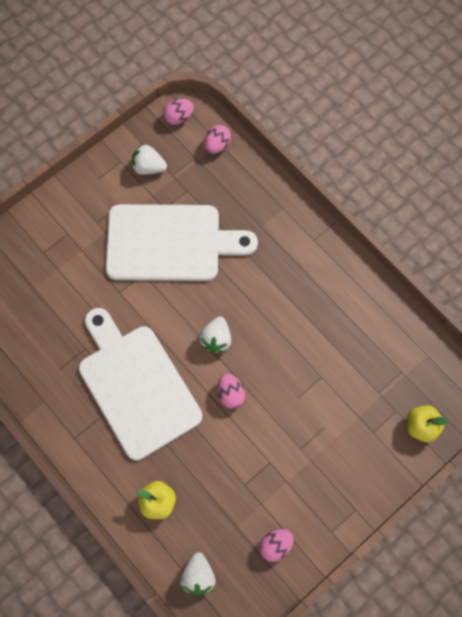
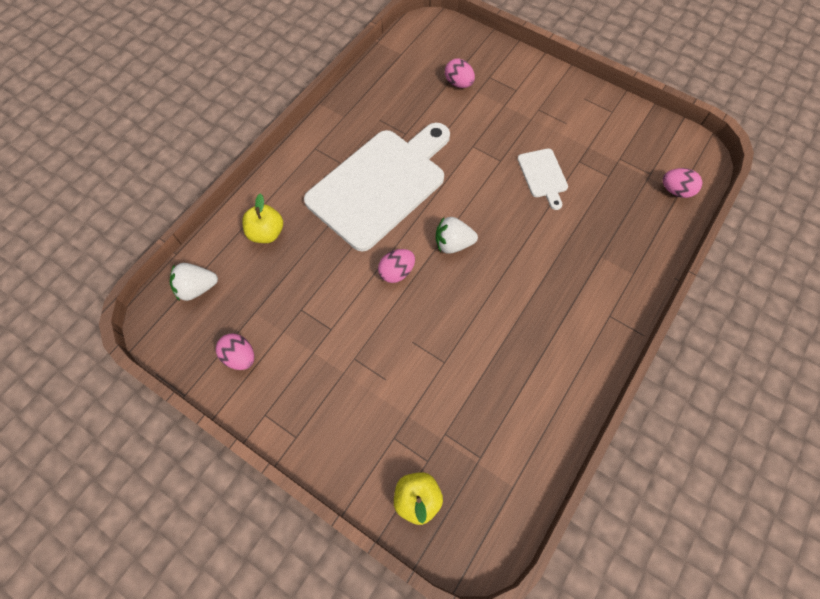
camera: 75 degrees right, 5 degrees down
white cutting board [106,204,258,281] -> white cutting board [518,148,568,210], size x0.43
white strawberry [132,144,167,175] -> none
pink egg [163,99,194,125] -> pink egg moved to [445,58,475,88]

